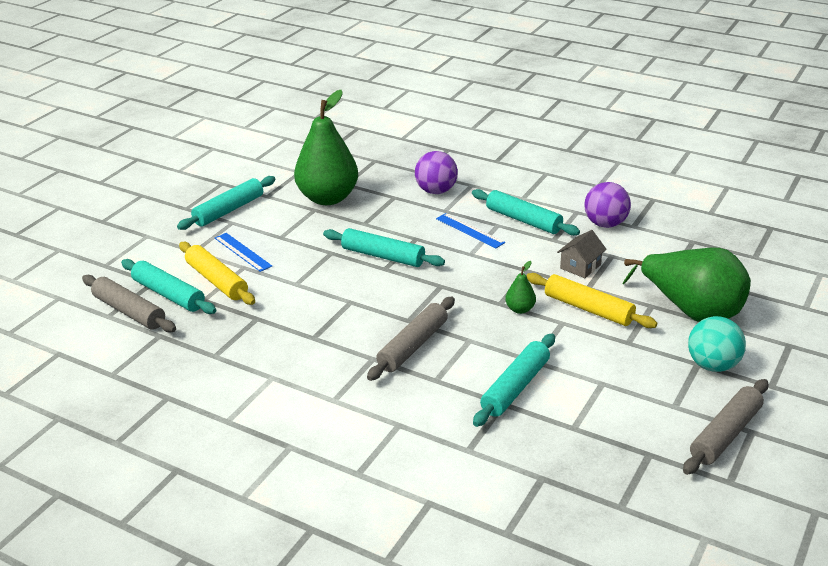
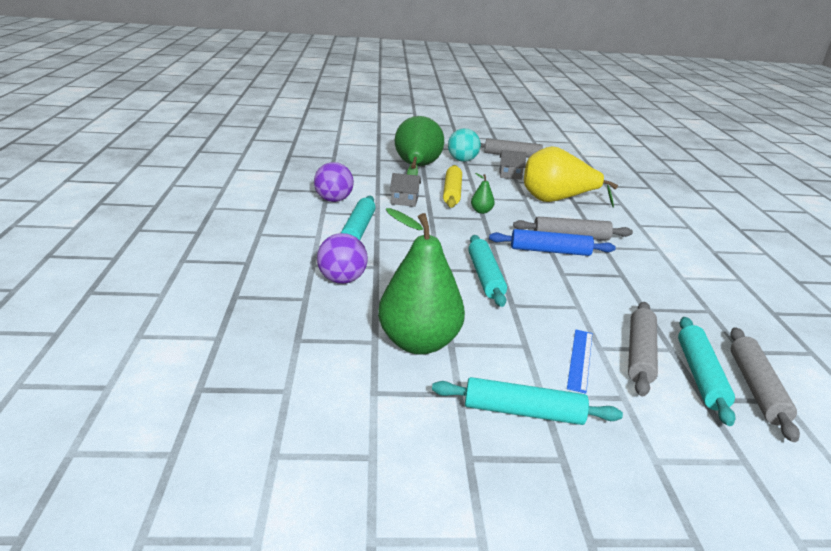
camera: 125 degrees left, 5 degrees down
yellow rolling pin [179,242,255,305] -> grey rolling pin [628,302,658,397]
blue ruler [436,213,505,248] -> none
turquoise rolling pin [473,334,555,427] -> yellow pear [524,146,618,208]
none -> blue rolling pin [489,229,616,256]
none -> grey house [499,150,526,180]

